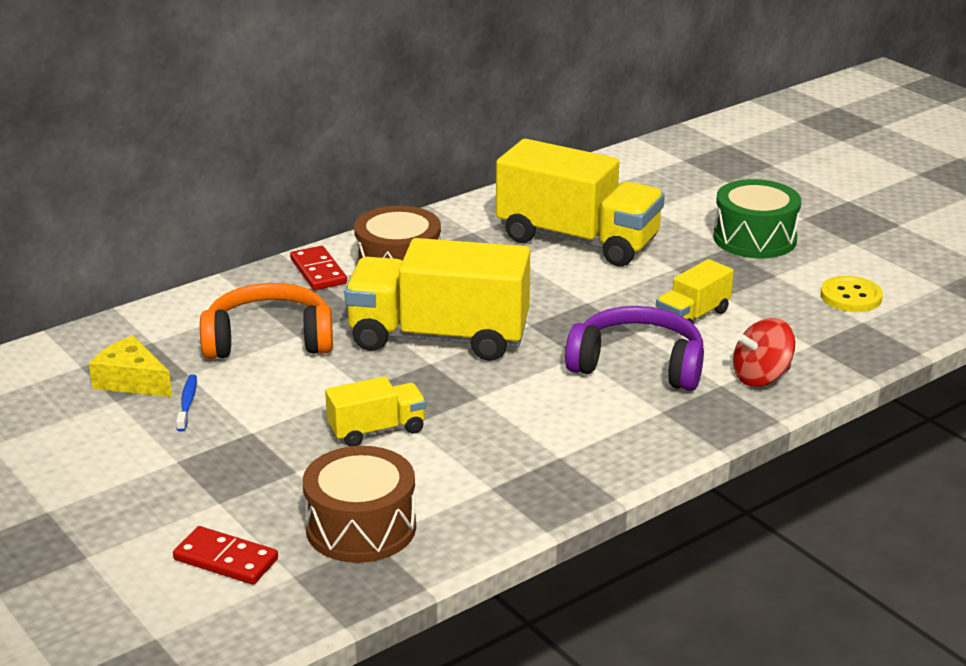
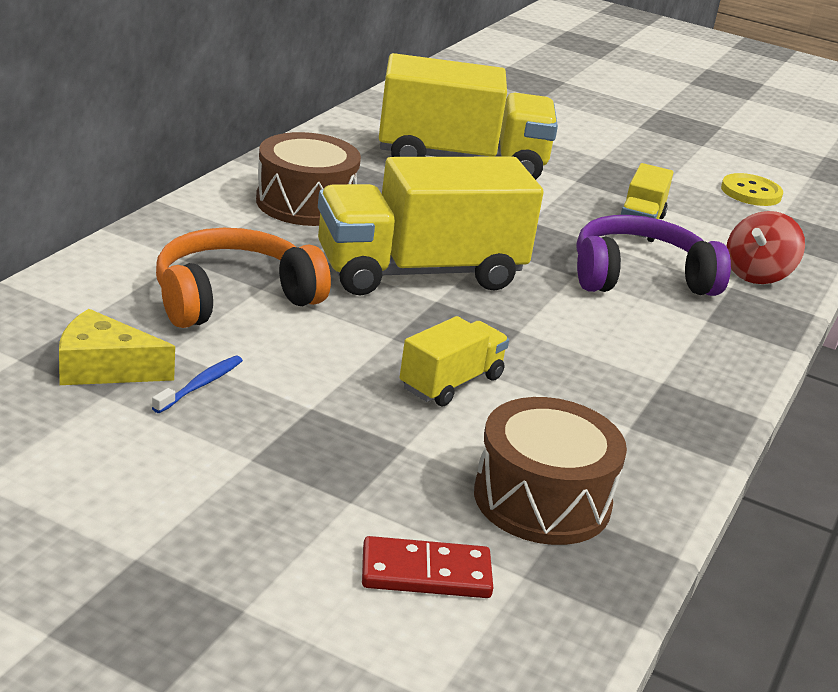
camera: 30 degrees left, 0 degrees up
blue toothbrush [176,374,197,432] -> blue toothbrush turned 60 degrees clockwise [152,356,243,413]
red domino [290,246,347,290] -> none
green drum [713,179,801,258] -> none

